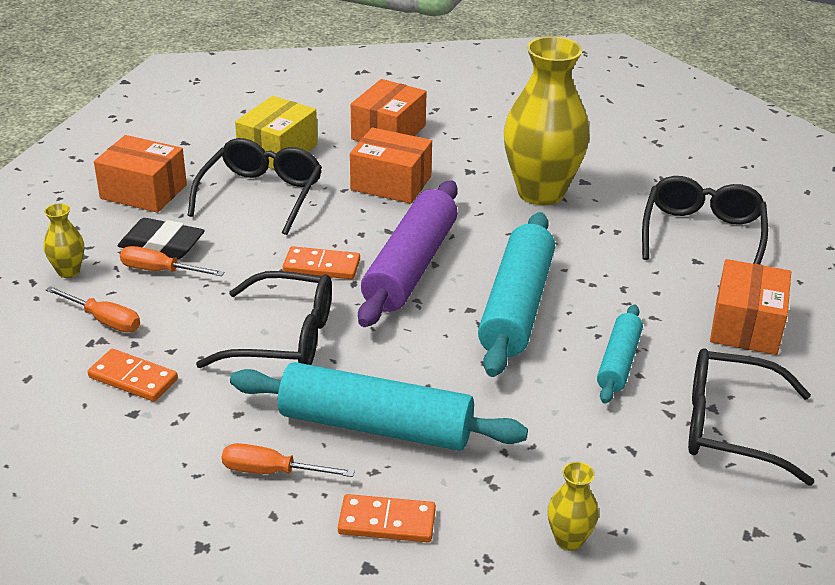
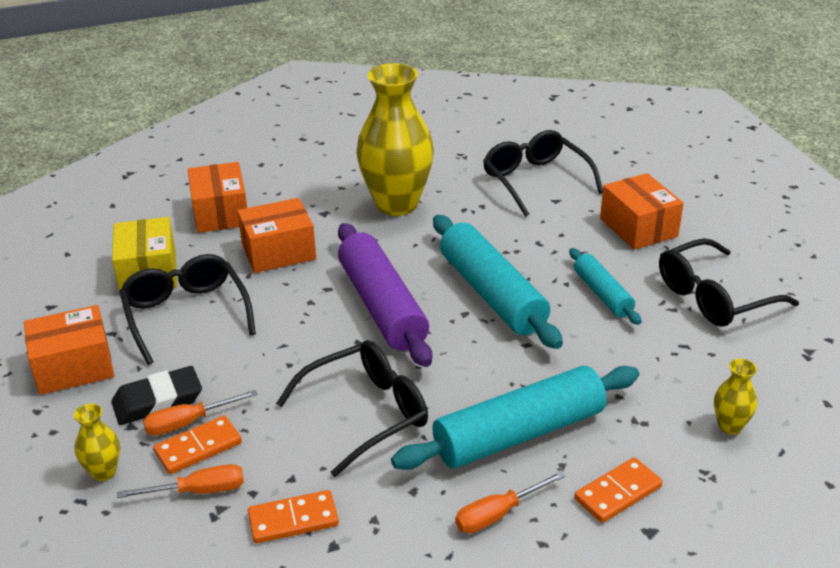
camera: 40 degrees left, 0 degrees up
orange domino [283,246,360,279] -> orange domino moved to [153,416,242,474]

